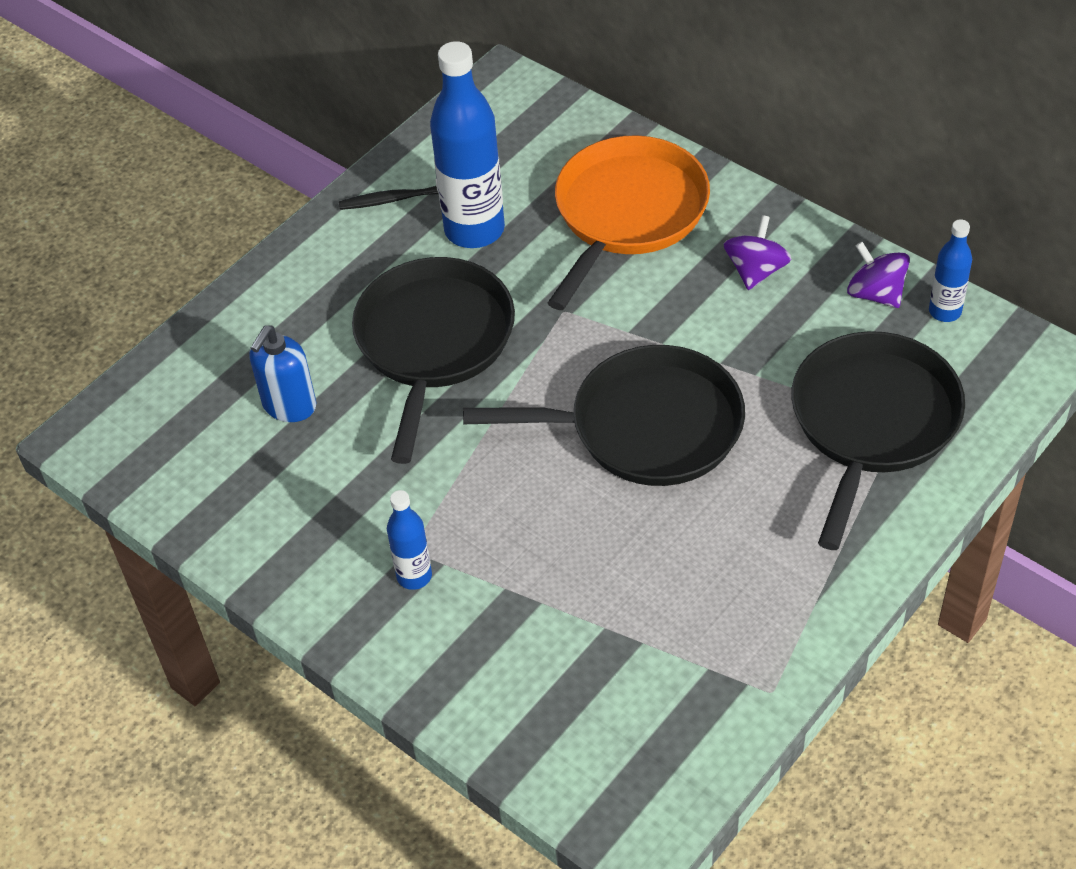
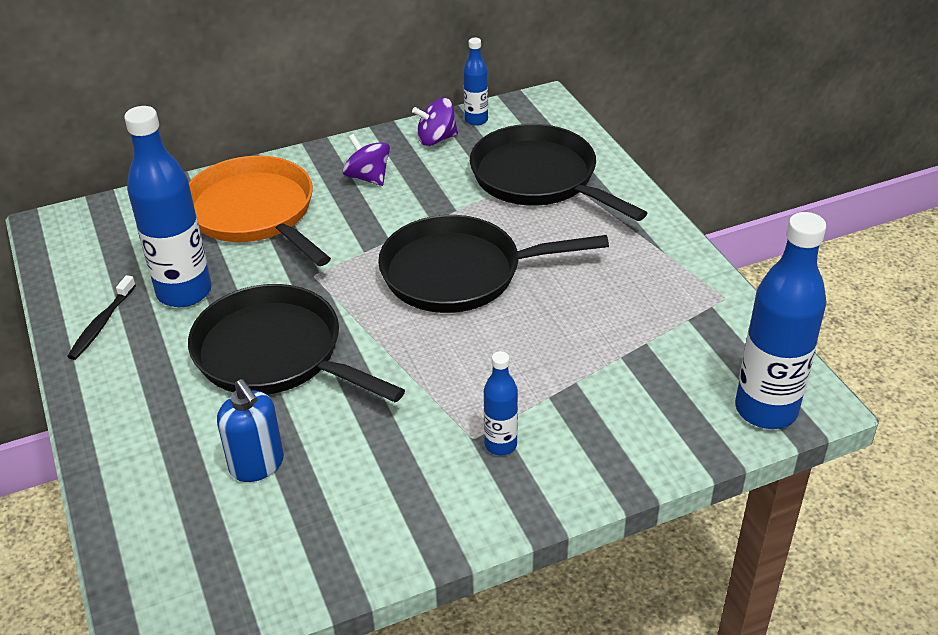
camera: 65 degrees left, 10 degrees down
black pan [463,345,745,486] -> black pan turned 120 degrees counterclockwise [378,215,609,313]
none -> blue bottle [735,212,827,429]

